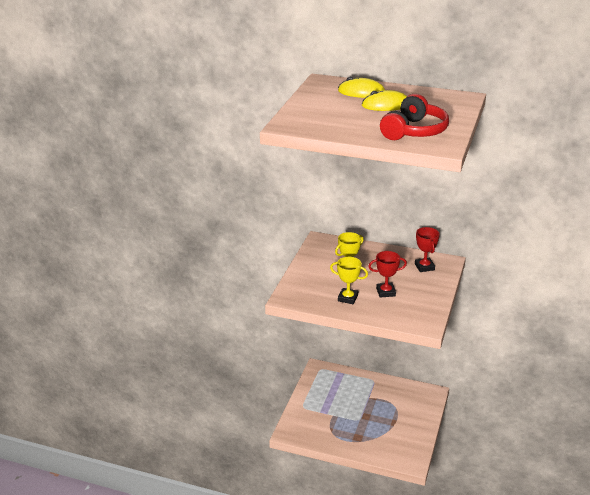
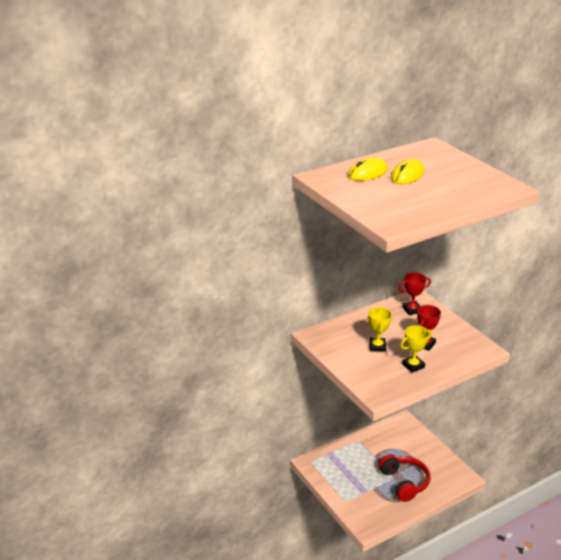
camera: 50 degrees left, 0 degrees up
red headphones [380,94,449,140] -> red headphones moved to [378,454,430,502]
red trophy [415,227,440,272] -> red trophy turned 45 degrees counterclockwise [399,272,431,315]

